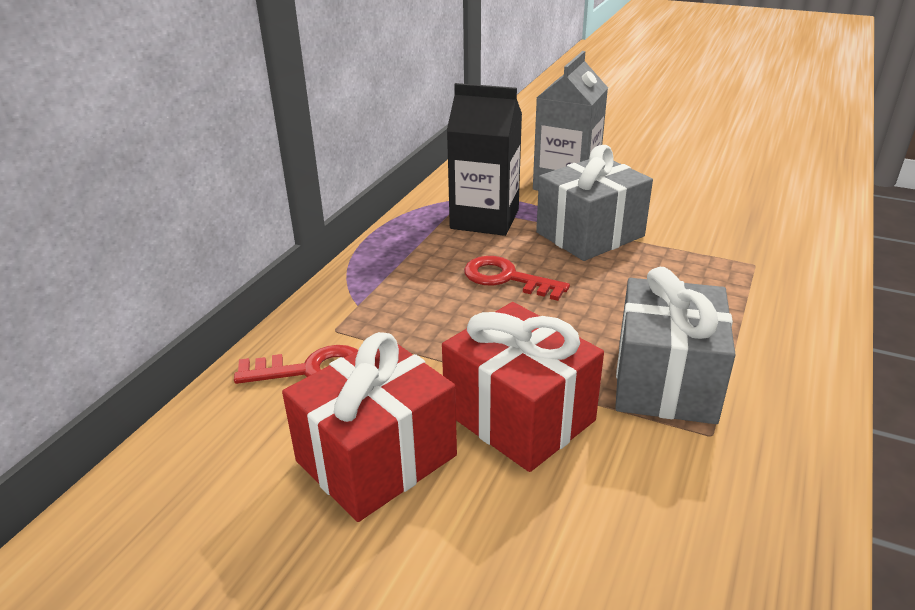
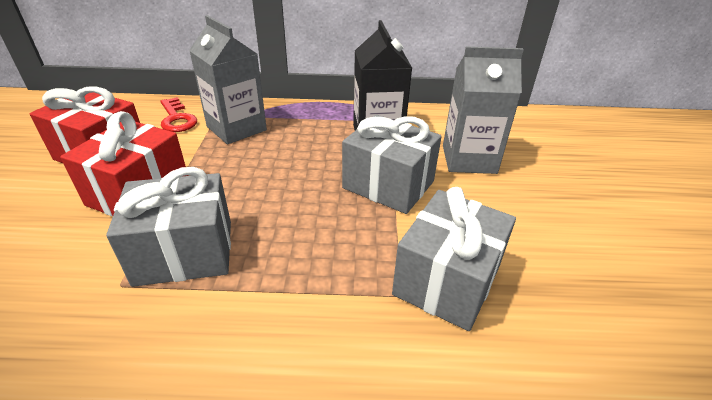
camera: 65 degrees right, 5 degrees up
red key [464,256,570,301] -> none
none -> grey carton [189,15,267,144]
none -> grey gift [392,187,516,331]

